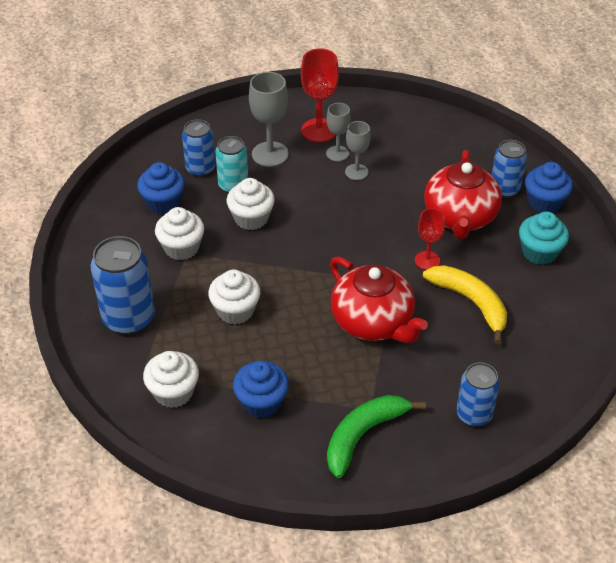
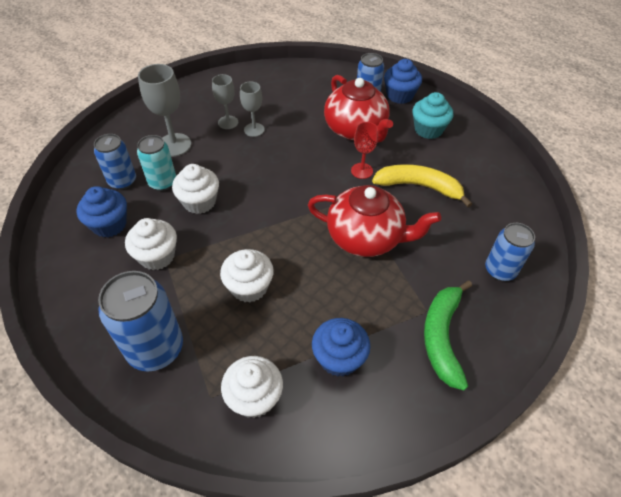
camera: 35 degrees left, 5 degrees up
red goblet [301,48,339,142] -> none

